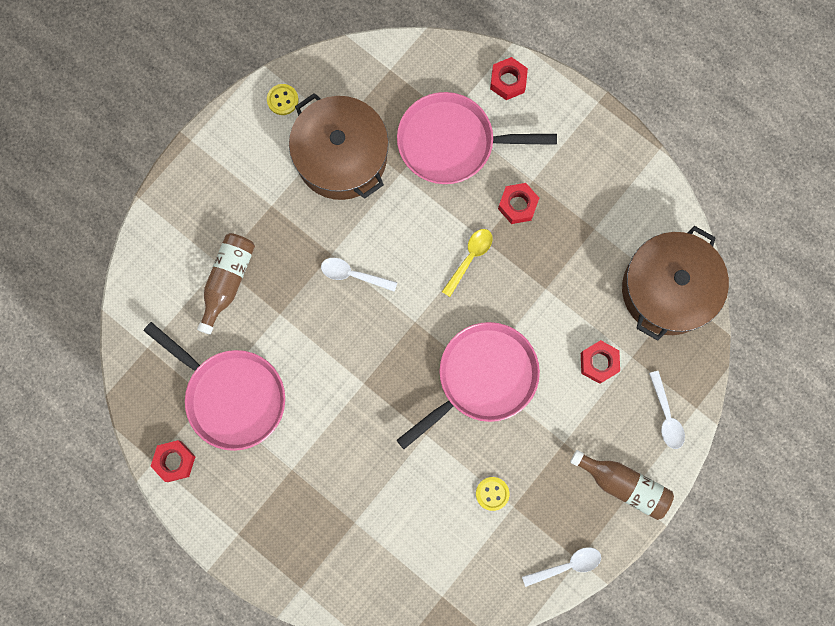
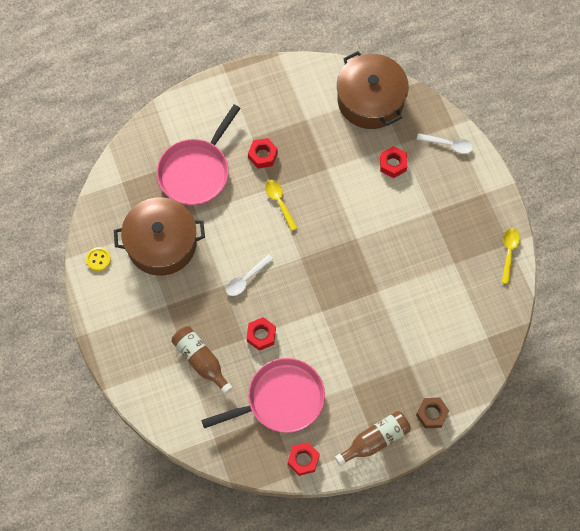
camera: 60 degrees left, 10 degrees down
pink pan [396,322,540,449] -> none
yellow button [476,477,510,511] -> none
red nut [490,57,528,100] -> red nut moved to [247,317,276,351]
white spoon [522,547,601,587] -> yellow spoon [501,228,520,284]
brown bottle [570,450,674,520] -> brown bottle moved to [335,411,411,466]
none -> brown nut [416,397,449,429]

